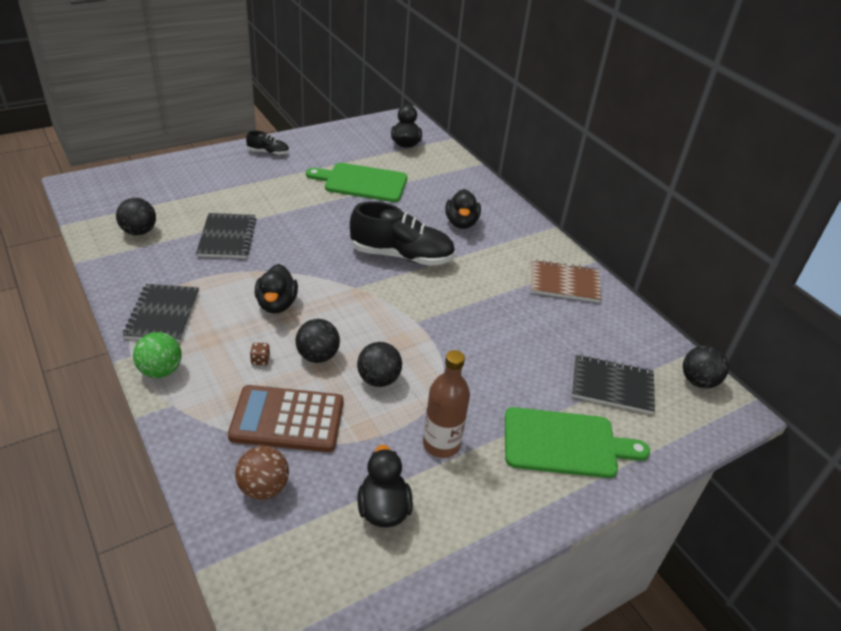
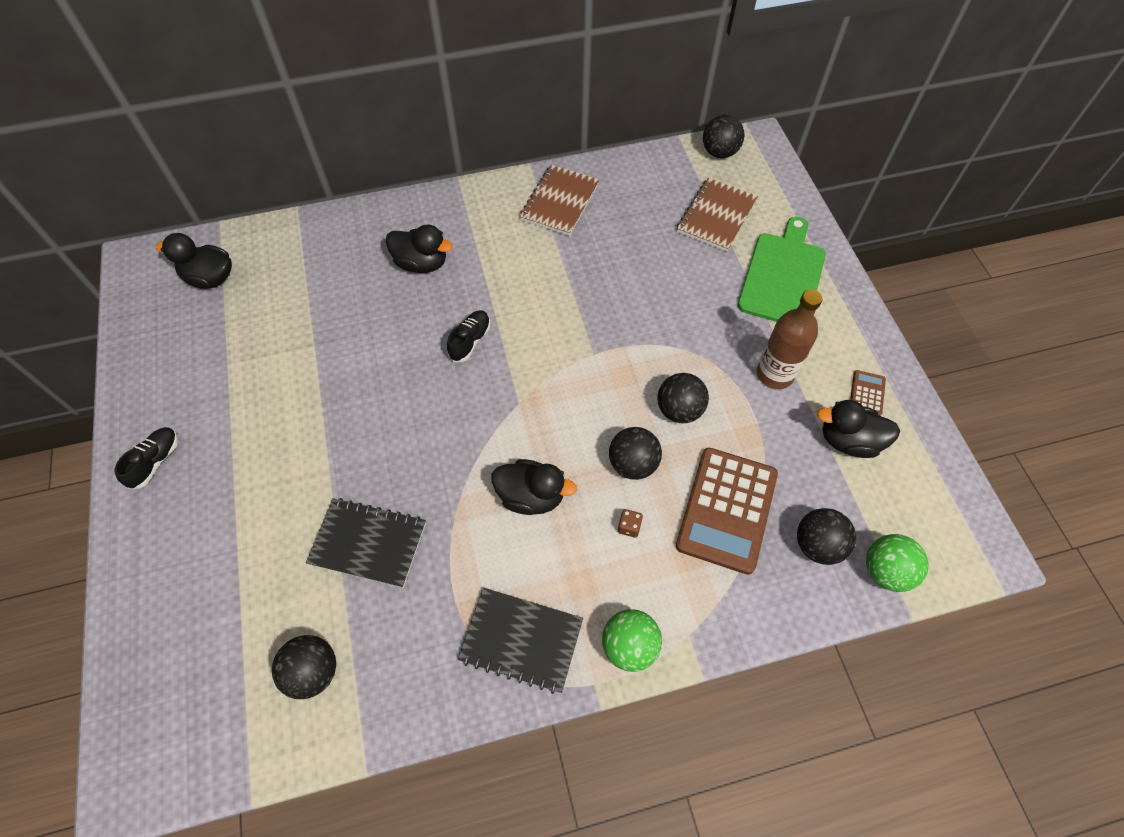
camera: 70 degrees left, 20 degrees up
brown ball [235,446,289,500] -> black ball [797,508,856,565]
green cutting board [306,163,407,202] -> none
black shoe [350,201,455,266] -> black shoe [447,310,491,362], size x0.47
black notebook [572,355,655,414] -> brown notebook [677,178,758,252]
none -> brown calculator [850,370,886,416]
none -> green ball [866,534,929,592]

